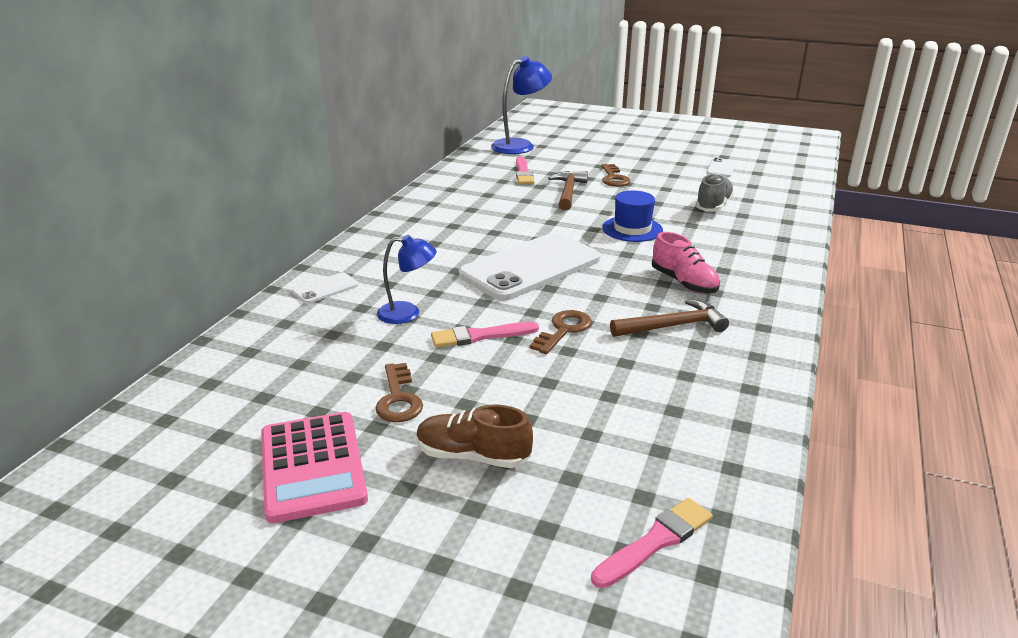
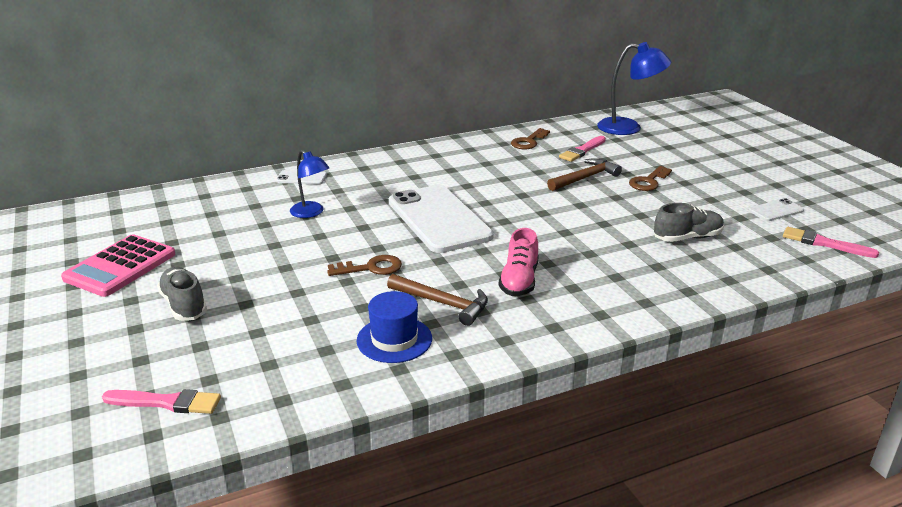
camera: 45 degrees right, 0 degrees up
brown key [376,363,423,422] -> brown key moved to [511,128,550,149]
brown shoe [416,404,533,468] -> grey shoe [157,267,207,321]
pink brush [431,322,539,348] -> pink brush moved to [783,227,879,258]
white phone [459,233,600,301] -> white phone turned 60 degrees clockwise [389,185,494,253]
blue hat [602,191,663,242] -> blue hat moved to [357,291,432,363]

